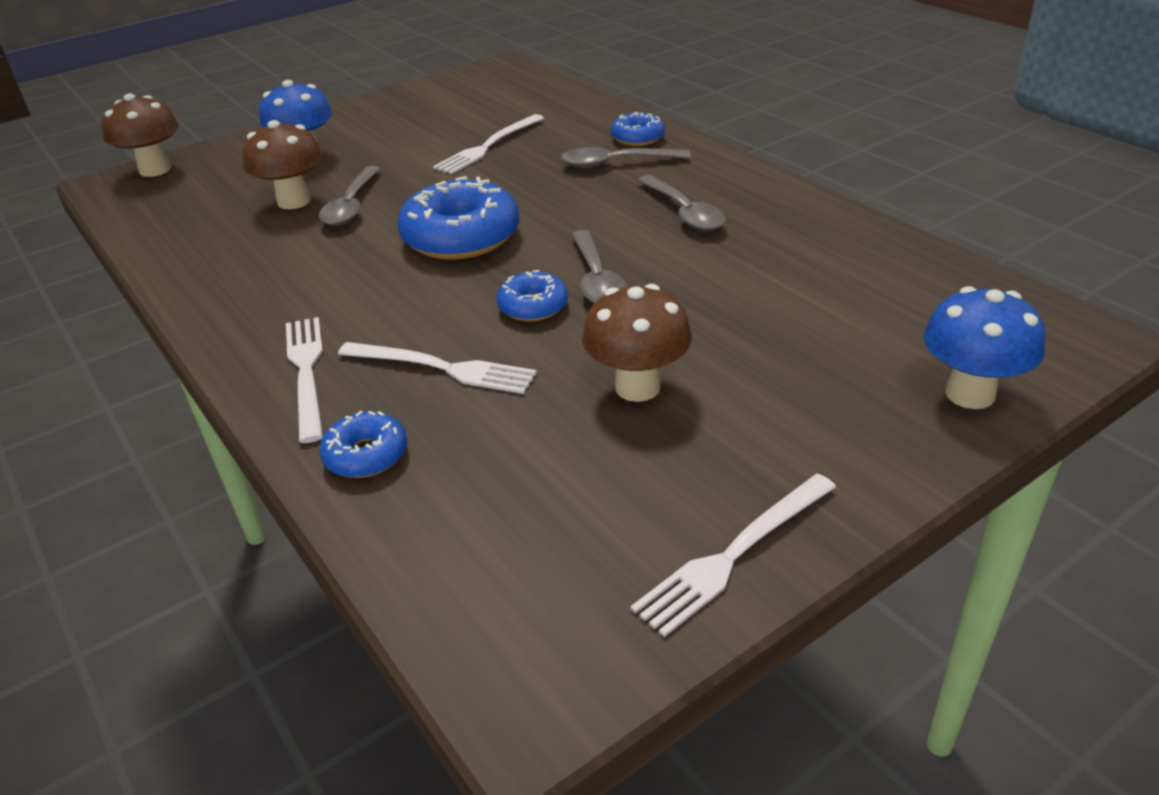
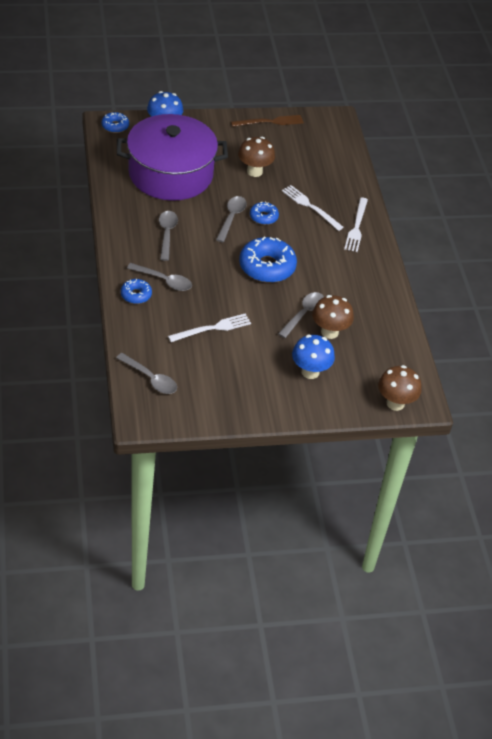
camera: 160 degrees left, 10 degrees up
blue donut [319,411,407,478] -> blue donut moved to [102,112,129,133]
white fork [631,474,836,637] -> brown fork [231,115,304,127]
none -> grey spoon [116,353,177,394]
none -> purple pot [117,114,228,201]

